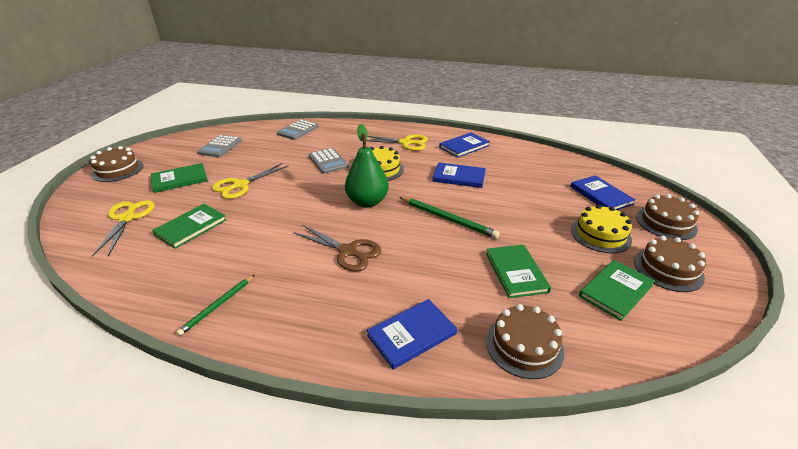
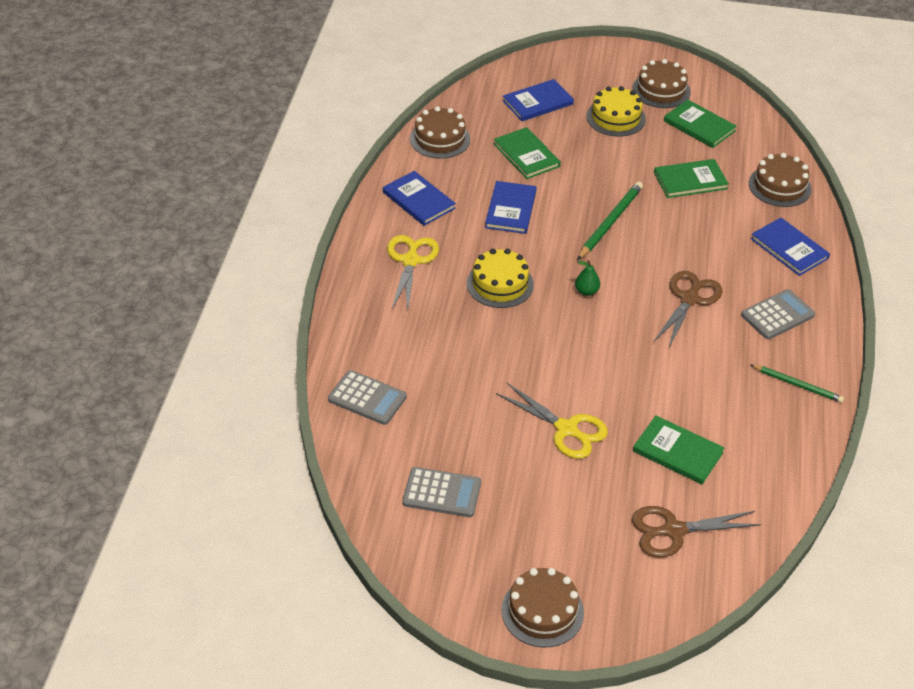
camera: 95 degrees left, 10 degrees up
yellow scissors [92,200,155,257] -> brown scissors [632,506,761,558]
green book [151,163,208,193] -> green book moved to [494,127,561,179]
grey calculator [309,148,349,174] -> grey calculator moved to [741,289,815,339]
green pear [345,124,389,207] -> green pear [575,260,600,296], size x0.45
brown cake [636,194,699,240] -> brown cake moved to [410,106,470,159]

